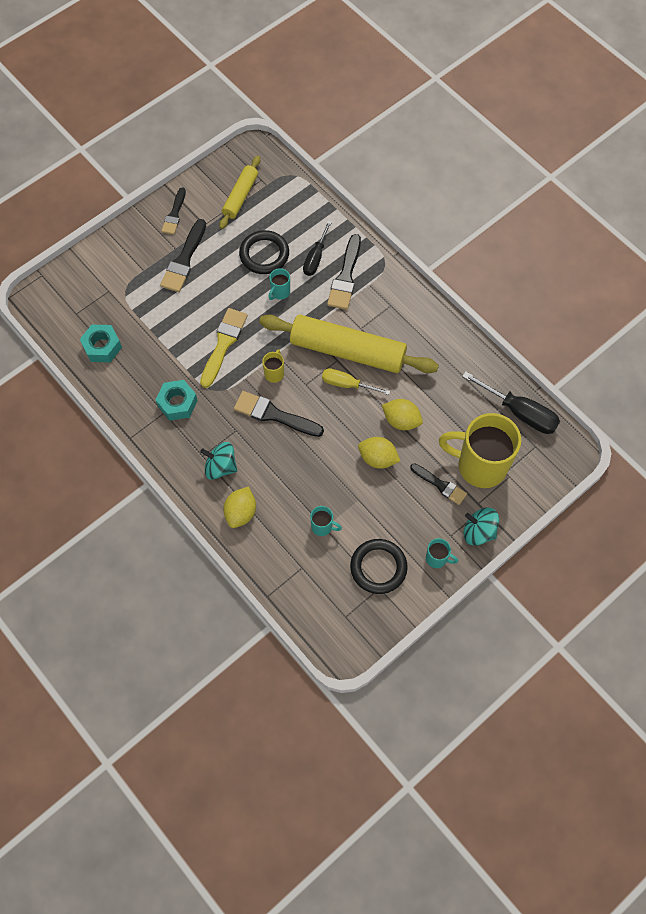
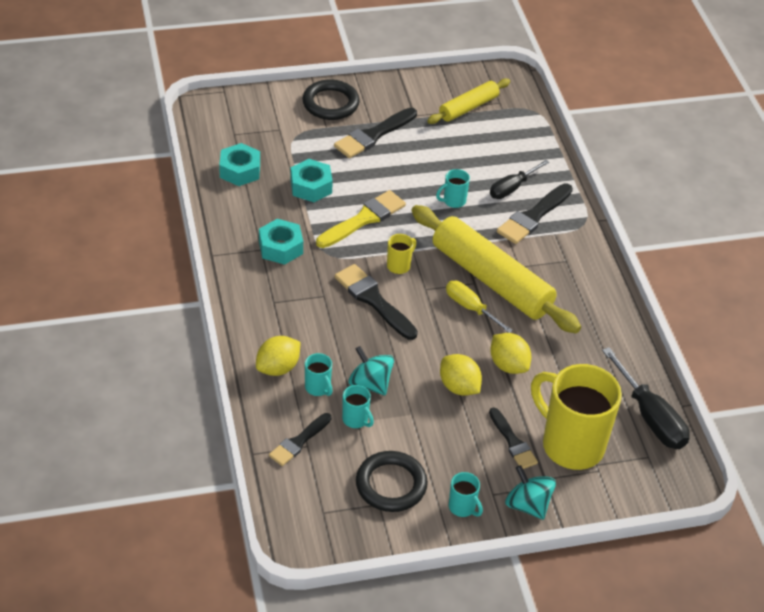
camera: 25 degrees right, 20 degrees down
black brush [161,187,186,235] -> black brush moved to [269,413,332,466]
turquoise spinning top [200,442,237,480] -> turquoise spinning top moved to [349,346,394,395]
black ring [239,230,289,274] -> black ring moved to [303,80,360,120]
none -> turquoise nut [290,159,333,202]
none -> turquoise mug [305,353,332,396]

